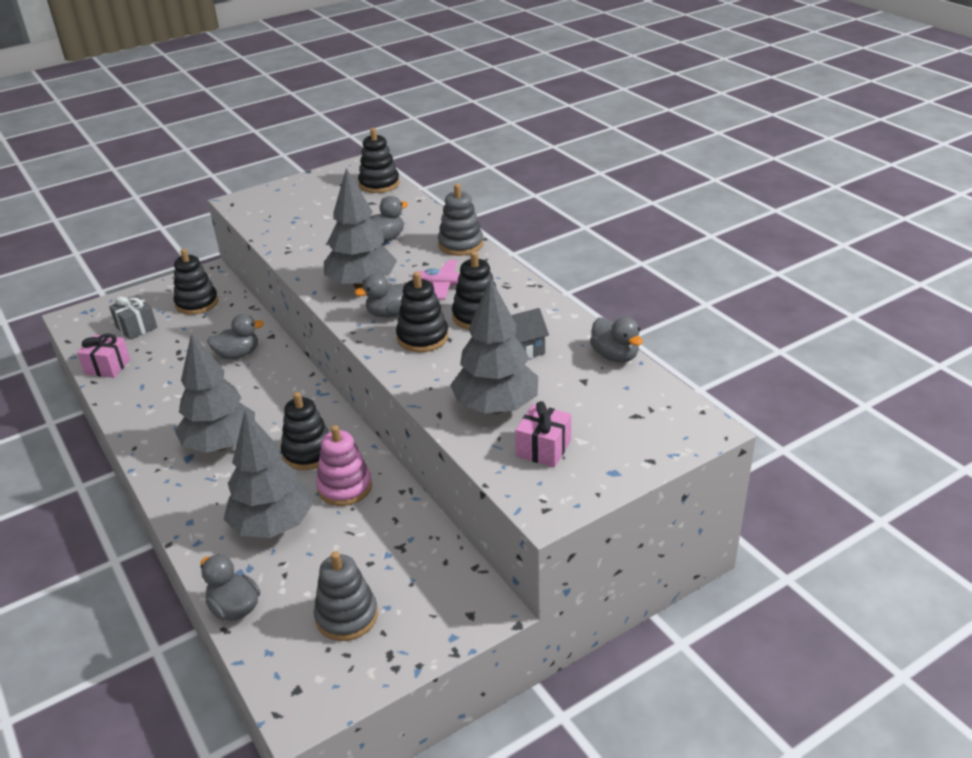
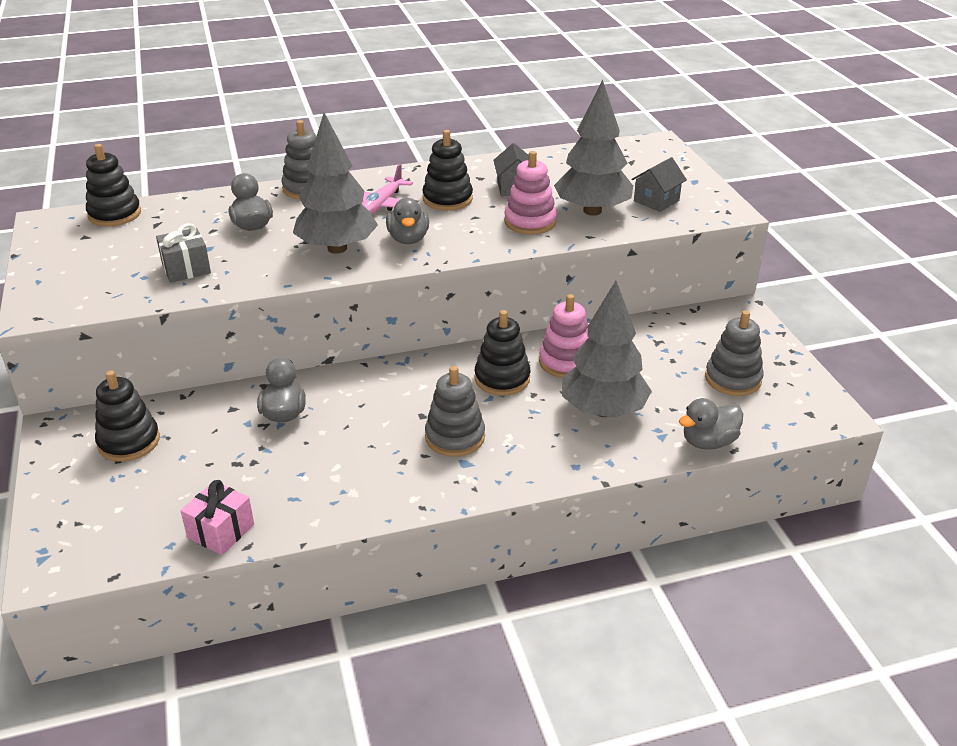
camera: 75 degrees left, 0 degrees up
grey gift [109,295,158,340] -> grey gift moved to [156,223,211,283]
grey tree [175,333,255,453] -> grey stacking toy [425,366,485,457]
black stacking toy [396,272,449,352] -> none
pink gift [515,401,571,467] -> grey house [631,157,687,212]
grey duck [590,317,643,363] -> none
none -> pink stacking toy [504,151,557,235]

